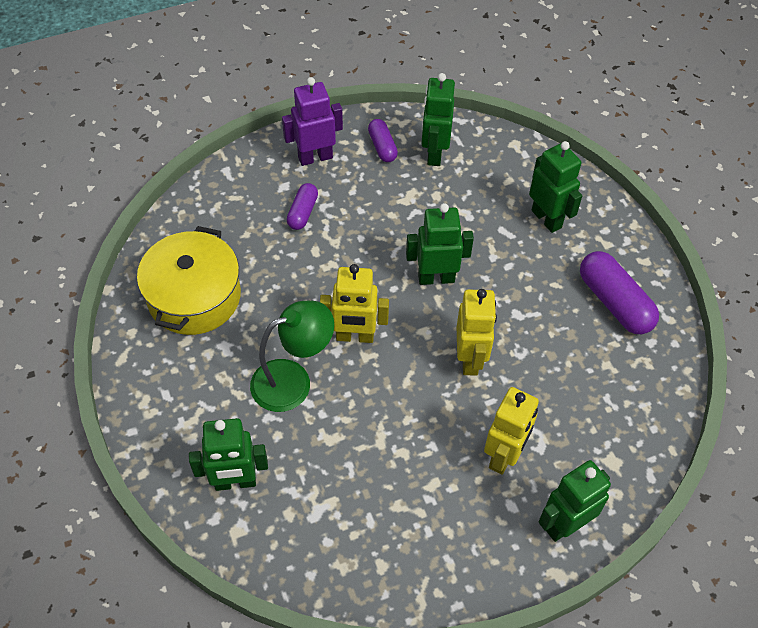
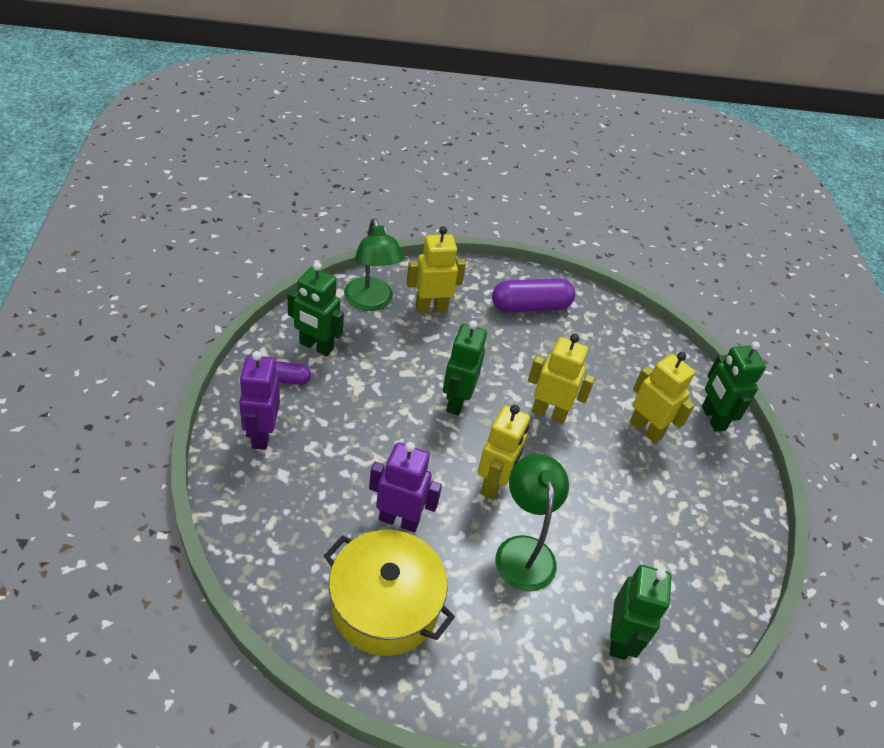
camera: 75 degrees left, 10 degrees down
purple capsule [287,183,318,230] -> none
green robot [529,141,582,233] -> yellow robot [407,226,466,313]
none -> green lamp [344,218,404,311]
none -> purple robot [369,442,442,532]

